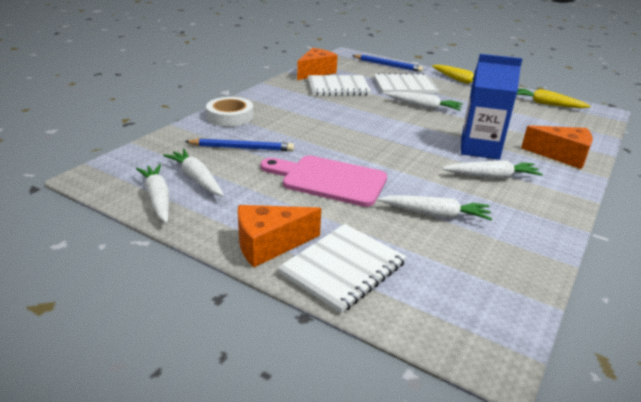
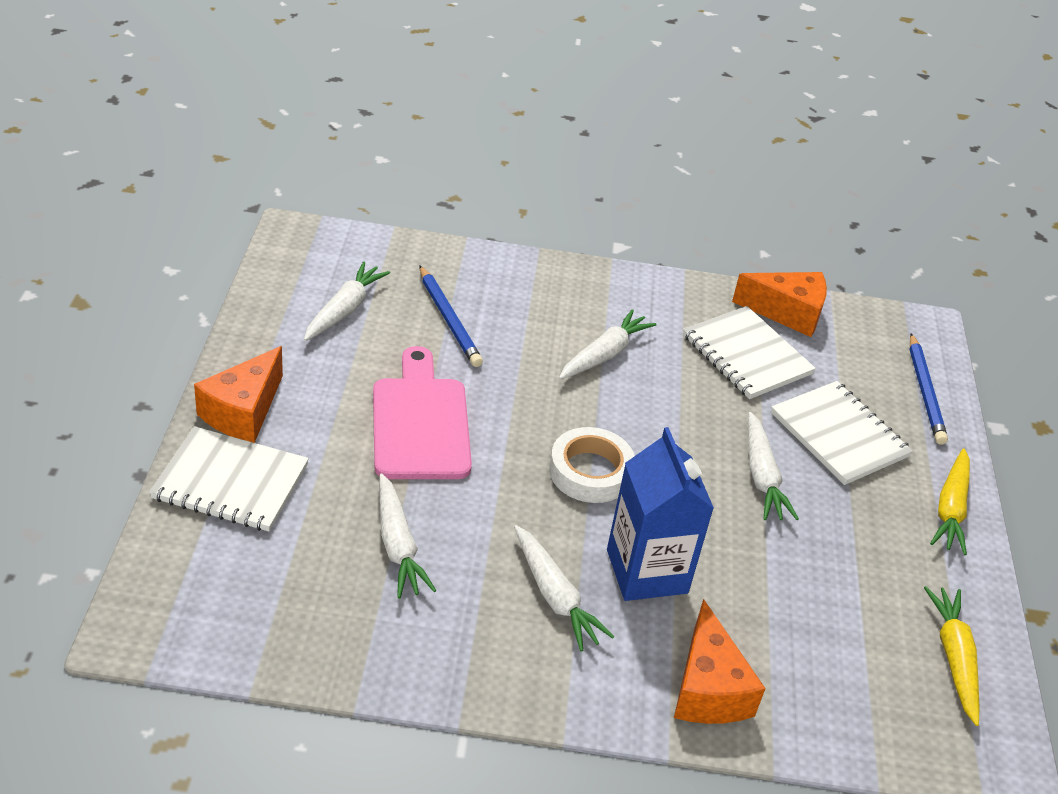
camera: 60 degrees right, 10 degrees up
white carrot [136,164,169,223] -> white carrot moved to [559,309,657,379]
white tape [206,97,253,127] -> white tape moved to [549,427,634,503]
orange cheese [238,205,321,267] -> orange cheese turned 105 degrees counterclockwise [194,346,283,443]

